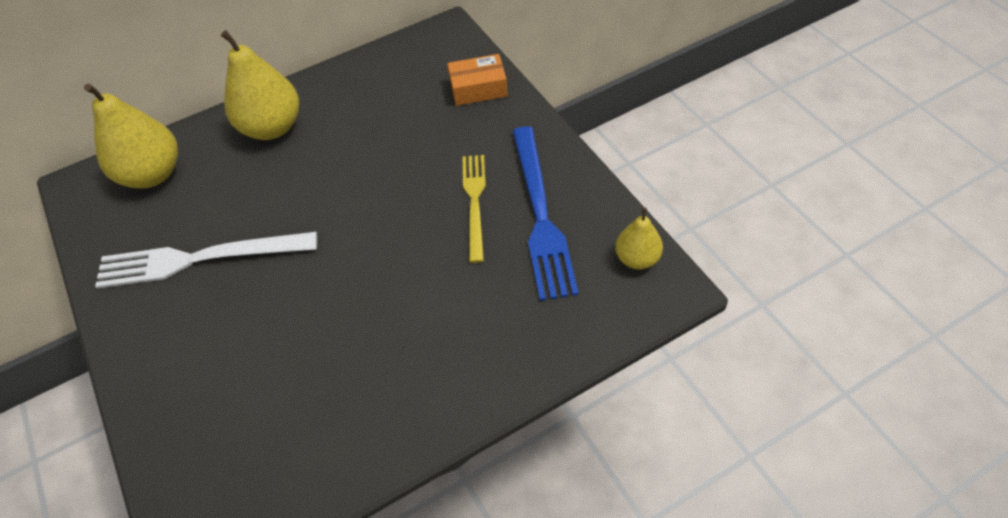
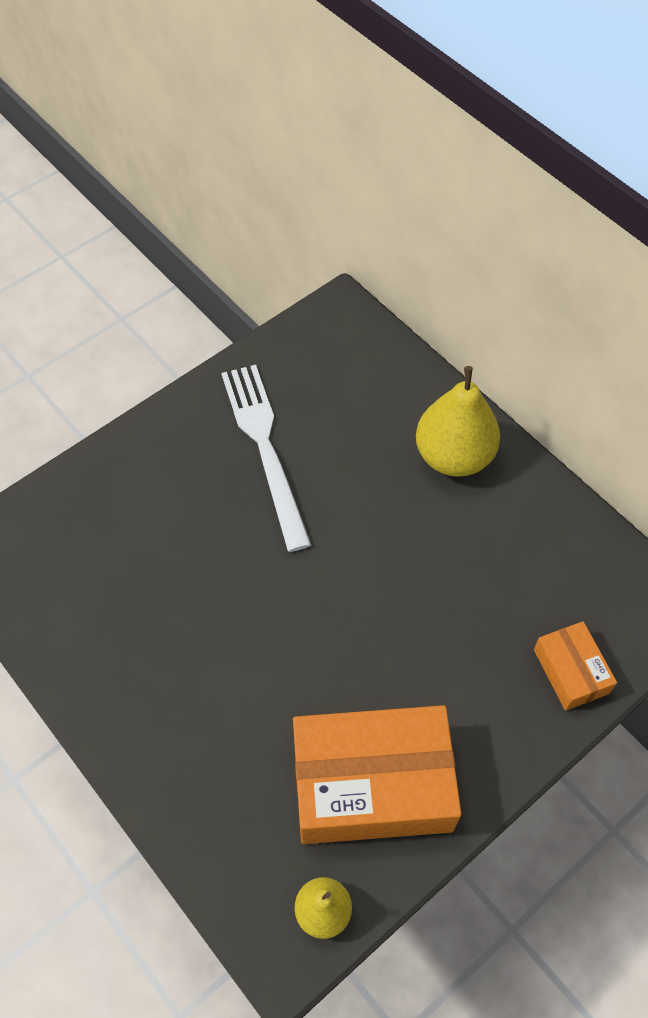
camera: 75 degrees right, 5 degrees up
yellow pear [84,84,178,188] -> none
yellow fork [463,155,486,263] -> none
blue fork [513,126,579,301] -> orange box [293,705,461,844]

